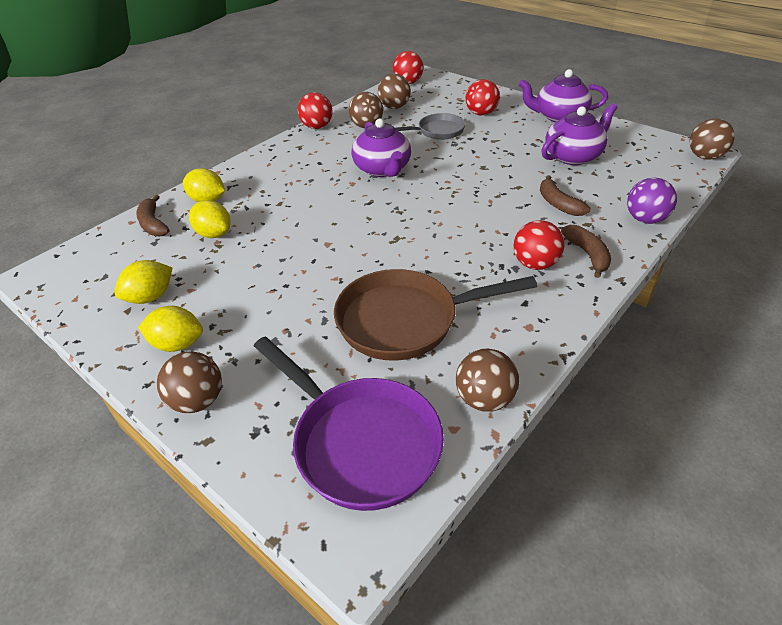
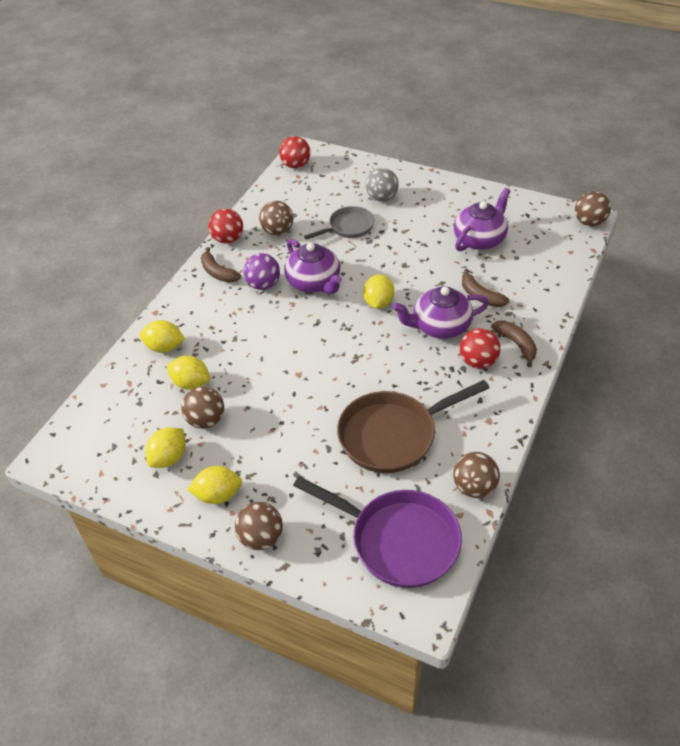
camera: 15 degrees left, 5 degrees up
brown banana [136,195,169,236] -> brown banana moved to [201,247,241,283]
brown ball [378,74,411,109] -> brown ball moved to [181,386,224,429]
red ball [465,79,500,116] -> grey ball [366,168,399,202]
purple teapot [518,69,608,122] -> purple teapot moved to [392,286,489,339]
purple ball [627,178,677,224] -> purple ball moved to [243,253,280,290]
none -> yellow lemon [363,274,394,309]

